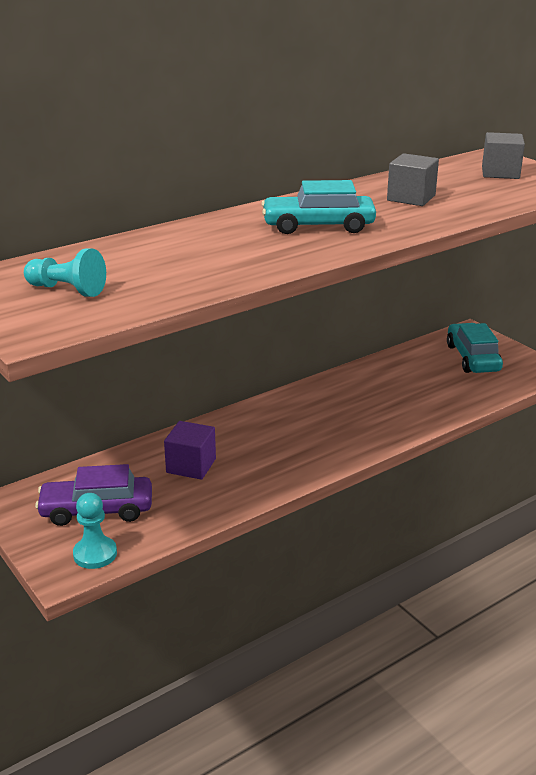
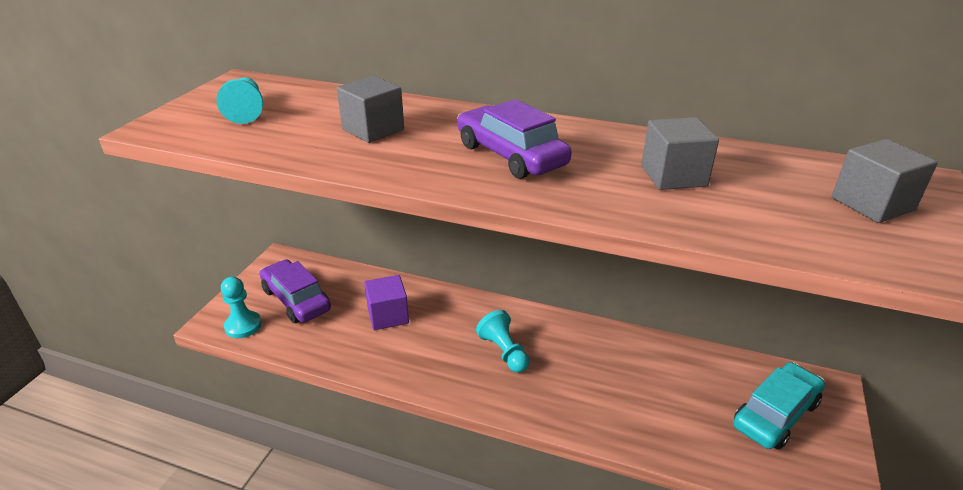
camera: 55 degrees right, 5 degrees up
turquoise car [261,180,376,234] -> purple car [457,99,572,179]
none -> grey cube [337,76,404,143]
none -> turquoise pawn [476,310,530,373]

